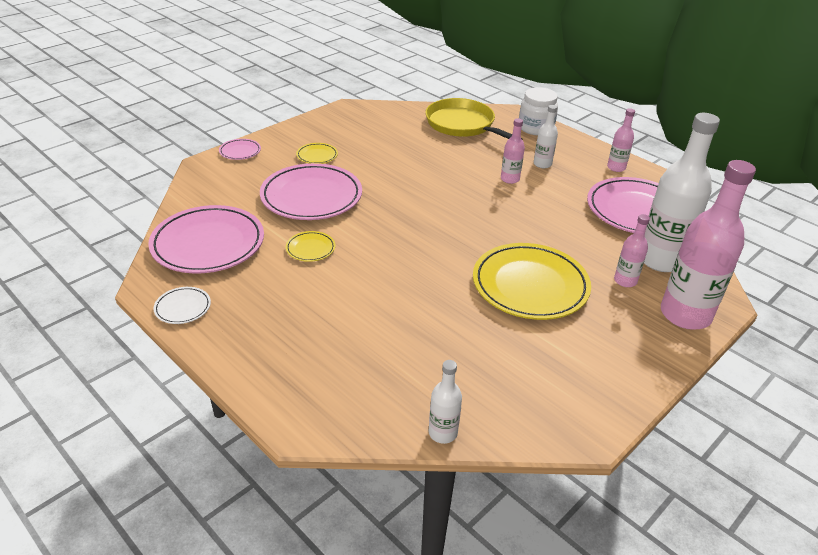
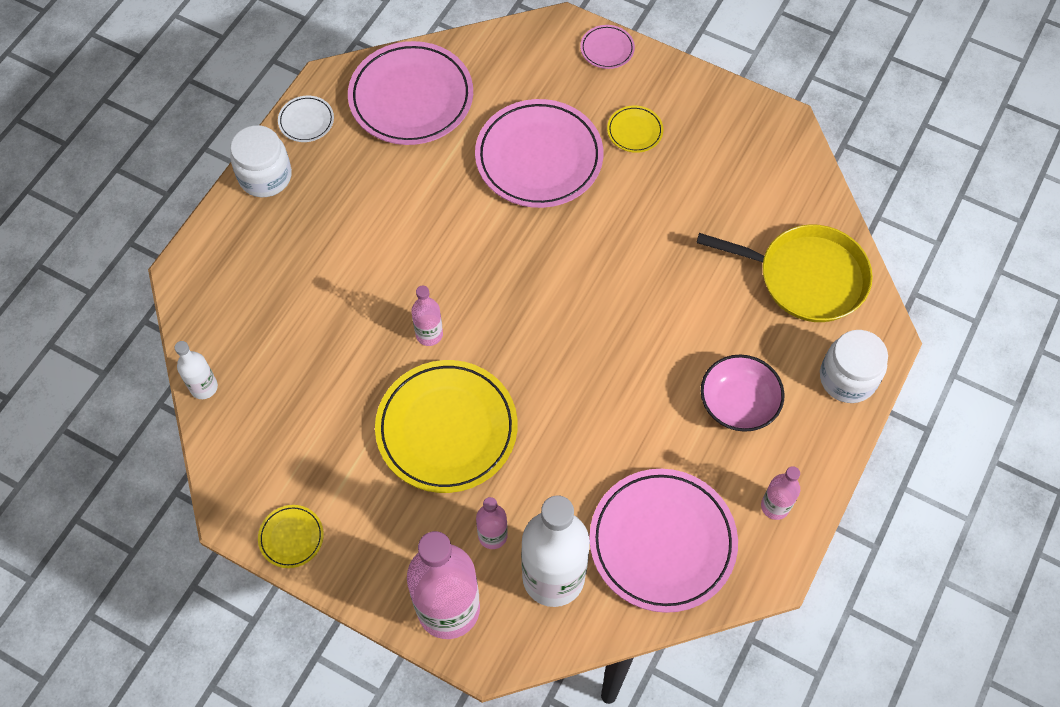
camera: 75 degrees right, 25 degrees up
yellow plate [286,231,335,262] -> yellow plate moved to [258,505,324,568]
yellow pan [425,98,522,139] -> yellow pan turned 75 degrees clockwise [696,224,873,322]
pink bottle [501,118,525,184] -> pink bottle moved to [411,286,443,346]
white bottle [534,105,558,168] -> pink bowl [701,355,785,432]
none -> white jar [230,125,292,197]

